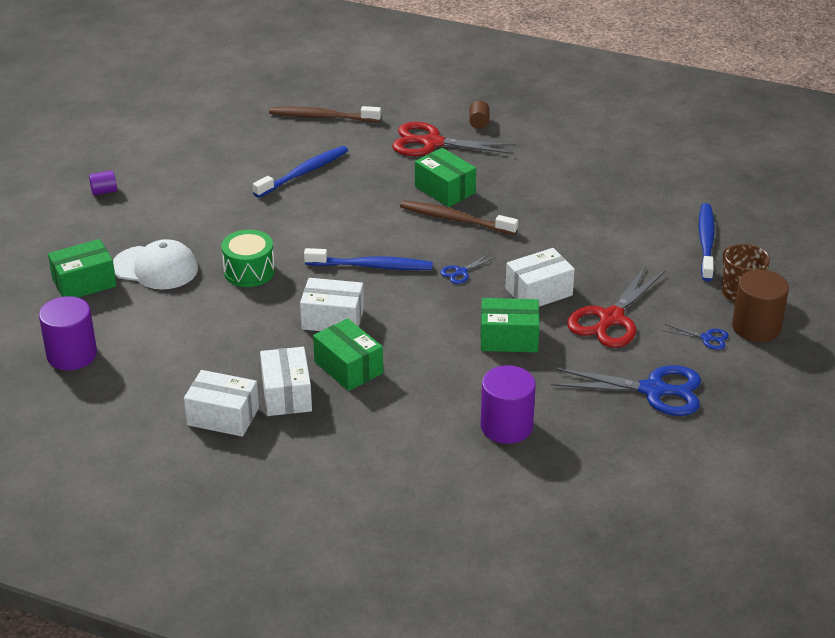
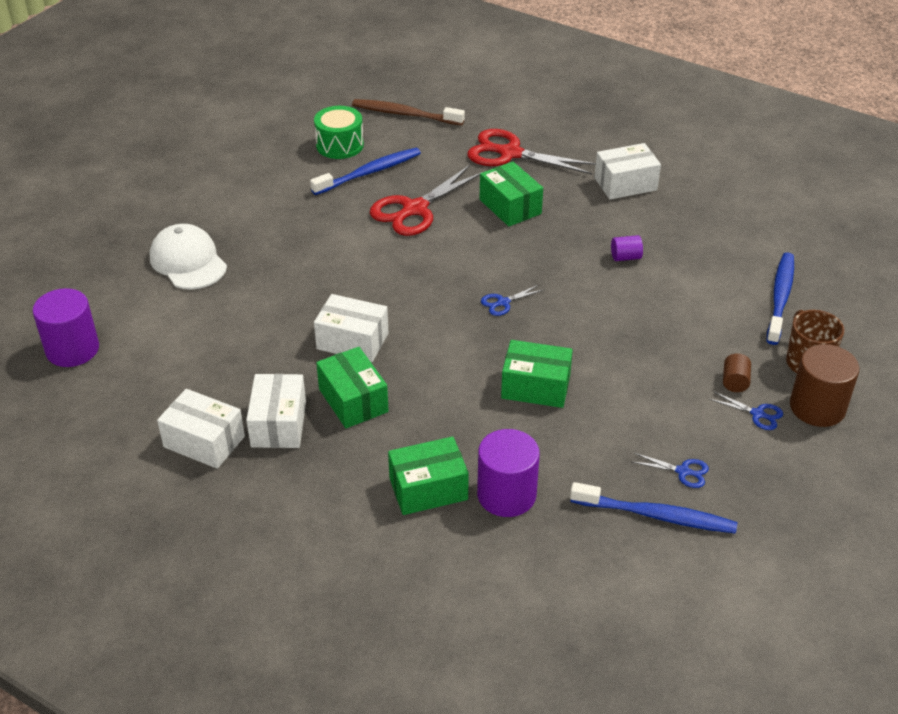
camera: 10 degrees right, 5 degrees up
green box [48,239,117,297] -> green box moved to [388,436,469,515]
purple cylinder [89,170,117,195] -> purple cylinder moved to [611,235,643,261]
white cap [113,239,198,289] -> white cap turned 150 degrees counterclockwise [149,224,227,290]
green drum [221,230,275,287] -> green drum moved to [314,106,364,159]
blue toothbrush [304,248,433,270] -> blue toothbrush moved to [570,482,737,534]
brown toothbrush [400,200,518,235] -> none
brown cylinder [469,101,490,129] -> brown cylinder moved to [723,353,751,392]
white box [505,248,575,307] -> white box moved to [594,143,661,200]
blue scissors [551,365,701,416] -> blue scissors [632,453,709,488], size x0.45
red scissors [567,266,665,348] -> red scissors moved to [370,165,485,236]

